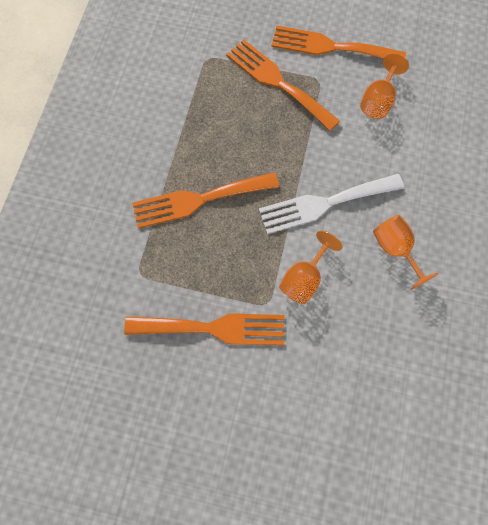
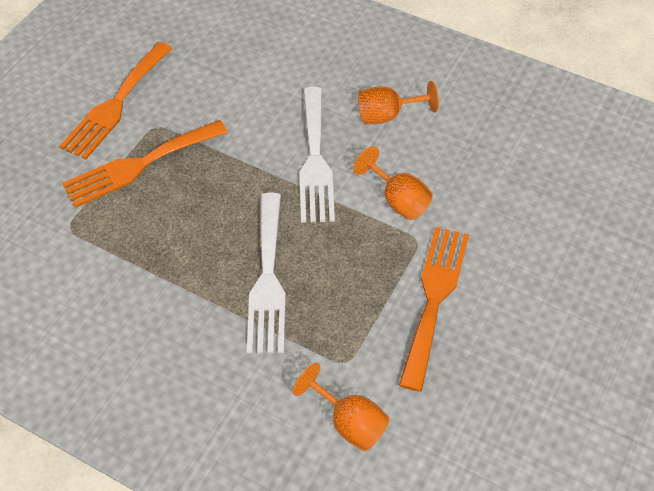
camera: 75 degrees left, 15 degrees down
orange fork [132,172,279,229] -> white fork [247,193,286,354]
orange goblet [360,53,409,119] -> orange goblet moved to [293,363,390,451]

